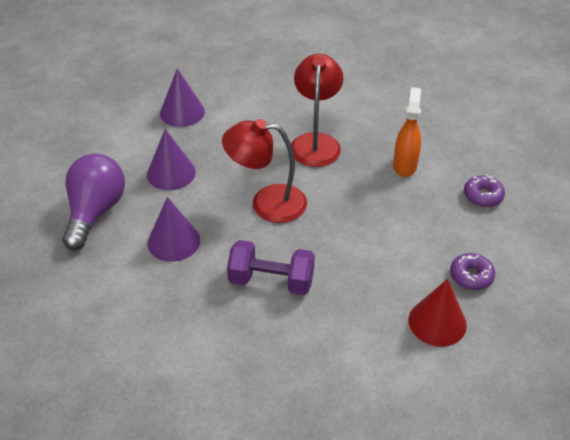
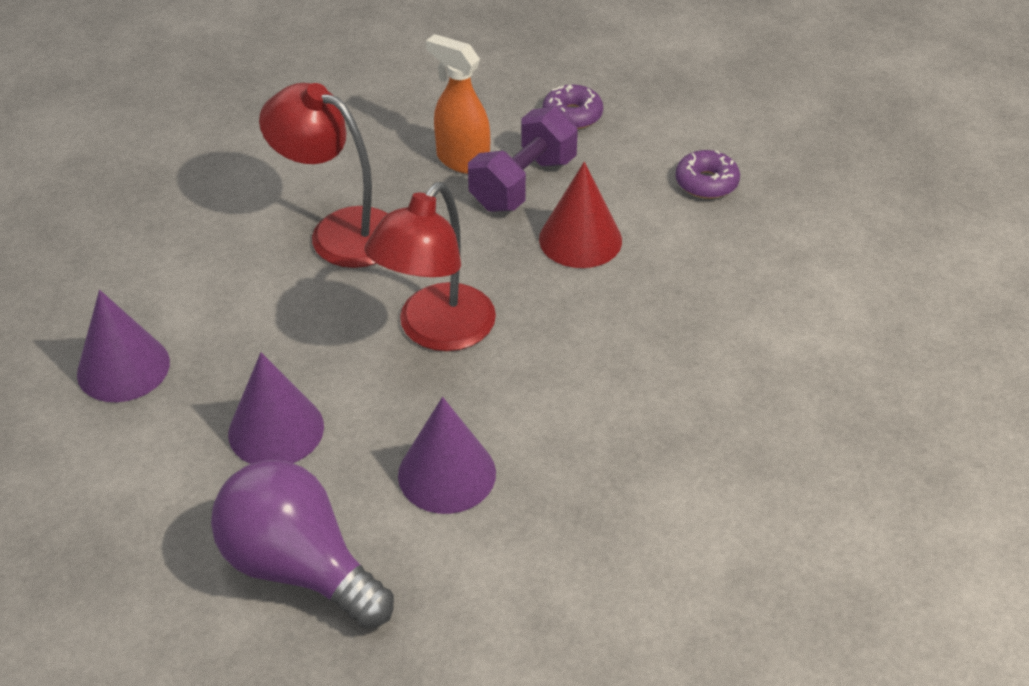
camera: 65 degrees left, 0 degrees up
purple dumbbell [227,240,315,295] -> purple dumbbell moved to [468,107,578,212]
red cone [409,279,467,347] -> red cone moved to [539,162,622,268]

